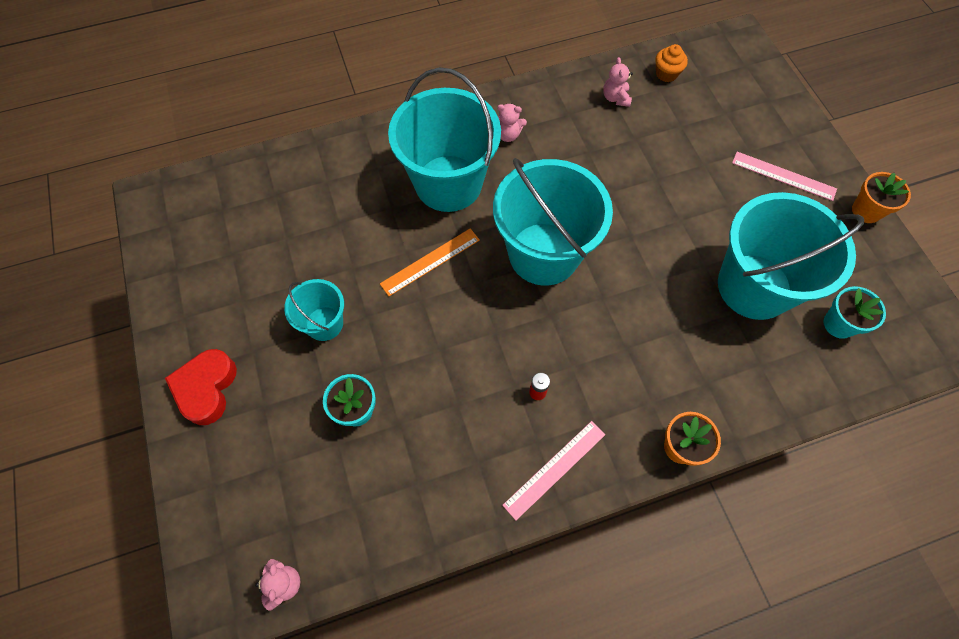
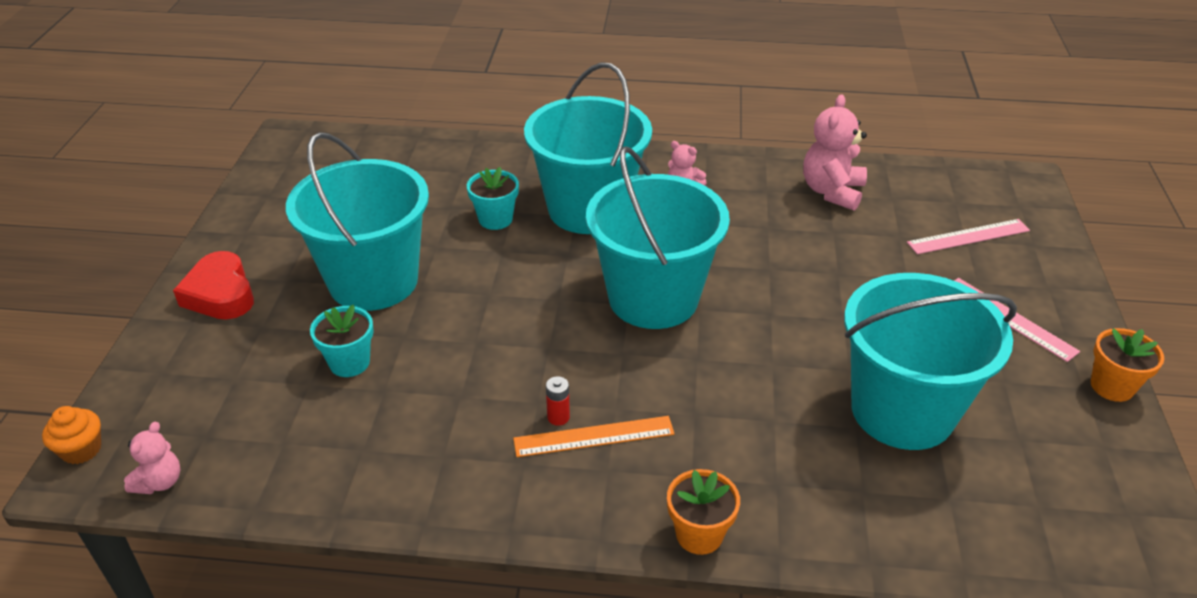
camera: 25 degrees right, 25 degrees down
red heart [165,349,237,425] -> red heart turned 60 degrees counterclockwise [173,251,254,320]
turquoise bucket [284,279,344,341] -> turquoise bucket [286,132,429,311], size x1.99
orange ruler [380,228,480,296] -> orange ruler moved to [513,416,674,457]
pink ruler [502,421,605,520] -> pink ruler moved to [907,219,1030,254]
pink teddy bear [603,57,633,107] -> pink teddy bear [803,94,867,211], size x1.76
orange cupcake [655,44,688,82] -> orange cupcake moved to [42,406,101,464]
turquoise flower pot [823,286,886,339] -> turquoise flower pot moved to [467,167,519,230]

